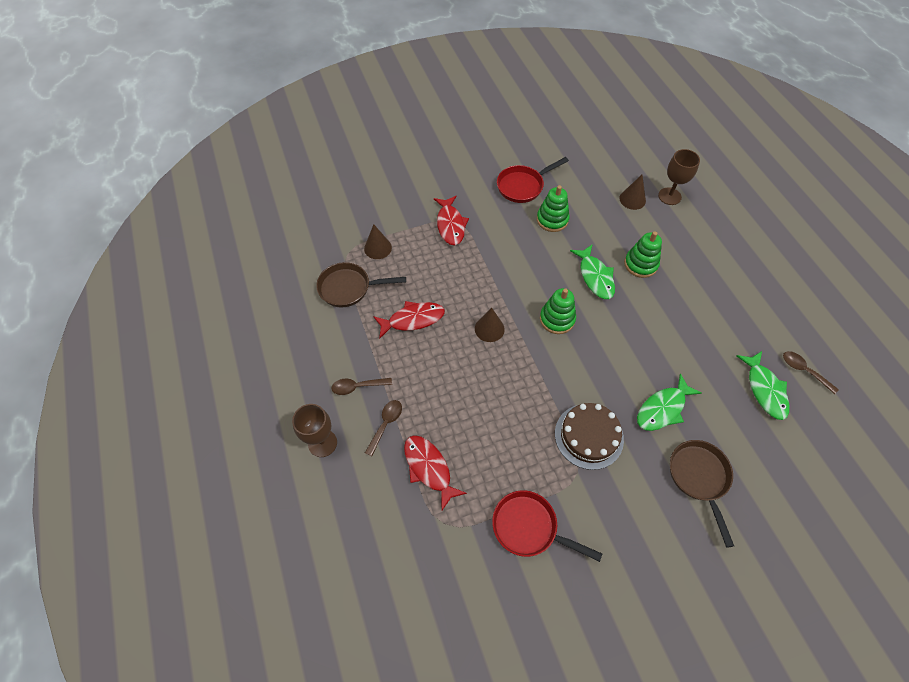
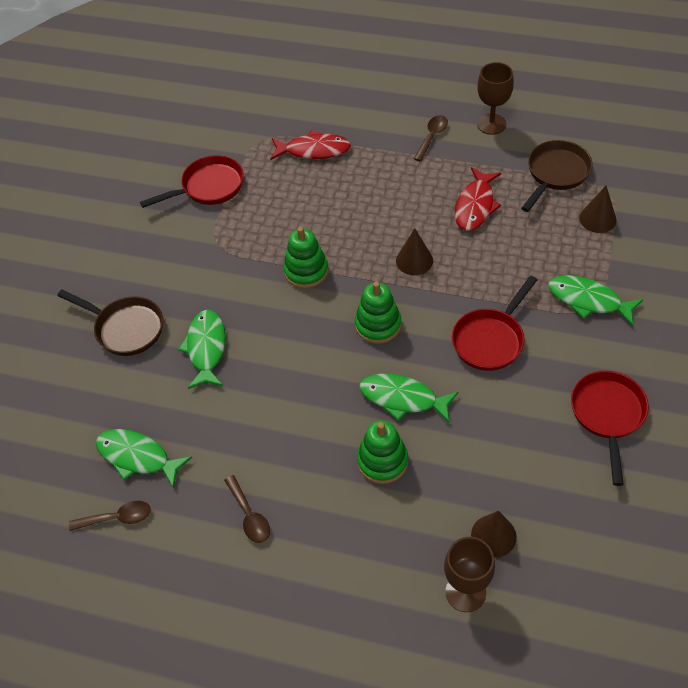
camera: 130 degrees right, 5 degrees down
brown goblet [292,404,337,457] -> brown goblet moved to [477,62,514,135]
brown spoon [365,400,402,456] -> brown spoon moved to [224,475,270,543]
red fish [434,196,469,245] -> green fish [548,275,643,326]
green stacking toy [537,185,570,232] -> green stacking toy moved to [283,227,328,288]
brown cake [555,403,624,470] -> none
none -> red pan [452,276,537,371]

